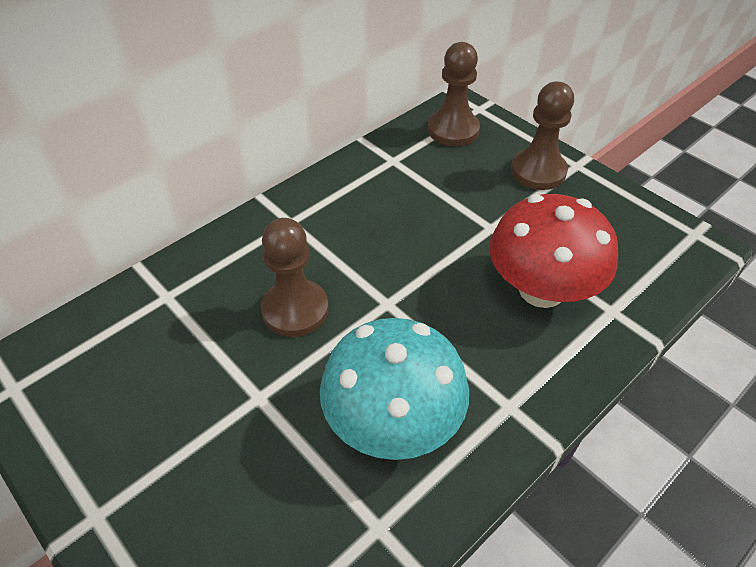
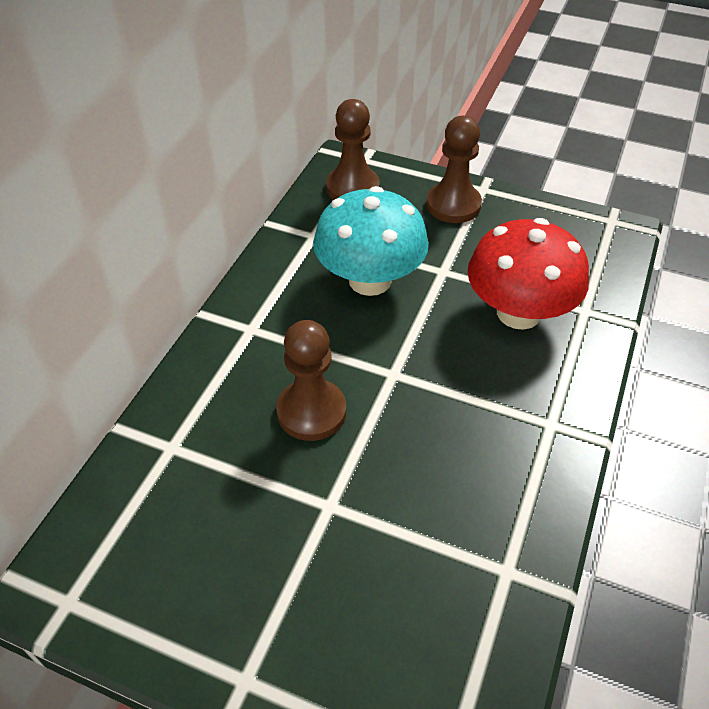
camera: 25 degrees left, 0 degrees up
turquoise mushroom [320,318,469,460] -> turquoise mushroom moved to [313,186,429,296]

